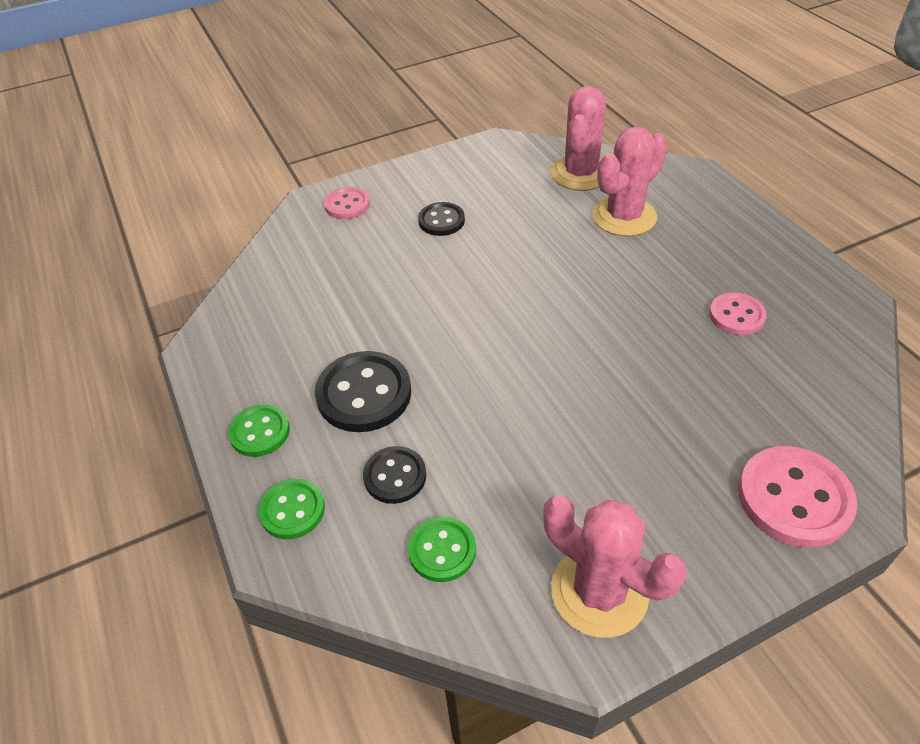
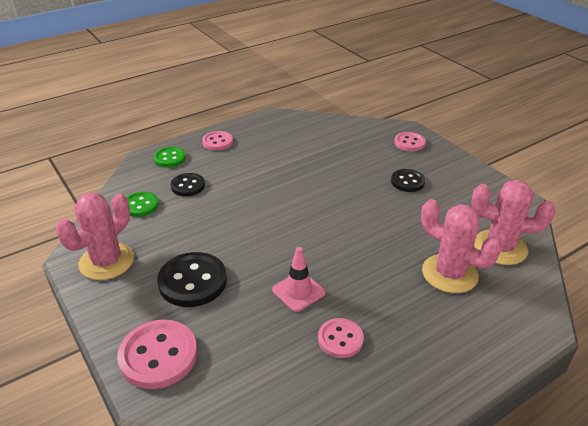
camera: 80 degrees right, 10 degrees down
green button [228,404,290,457] -> pink button [202,131,233,151]
black button [315,351,411,432] -> black button moved to [157,252,227,307]
none -> pink traffic cone [272,247,326,312]

